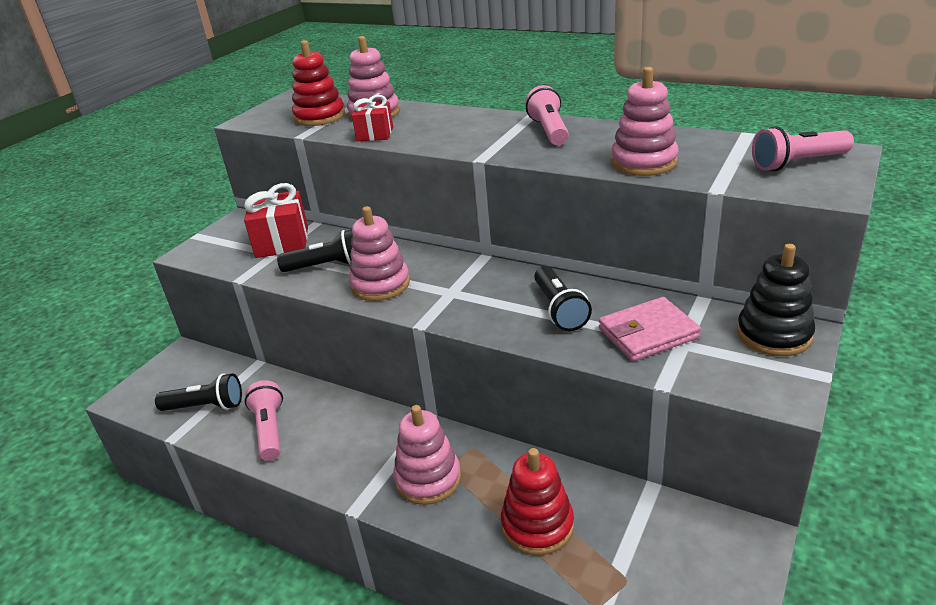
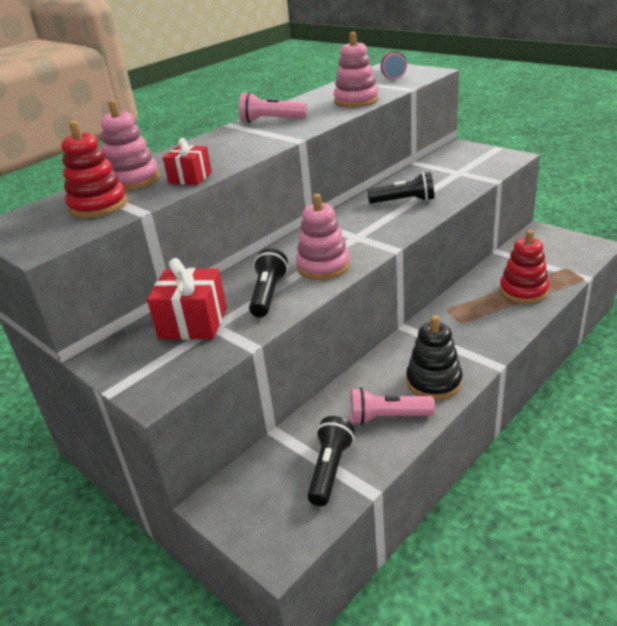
camera: 75 degrees left, 0 degrees up
pink stacking toy [393,405,461,505] -> none
pink wallet [599,297,701,361] -> none
black stacking toy [737,244,816,356] -> black stacking toy moved to [406,315,463,400]

